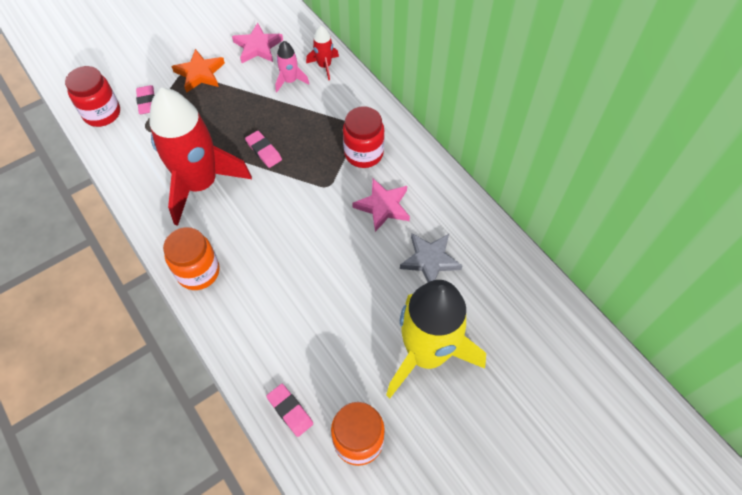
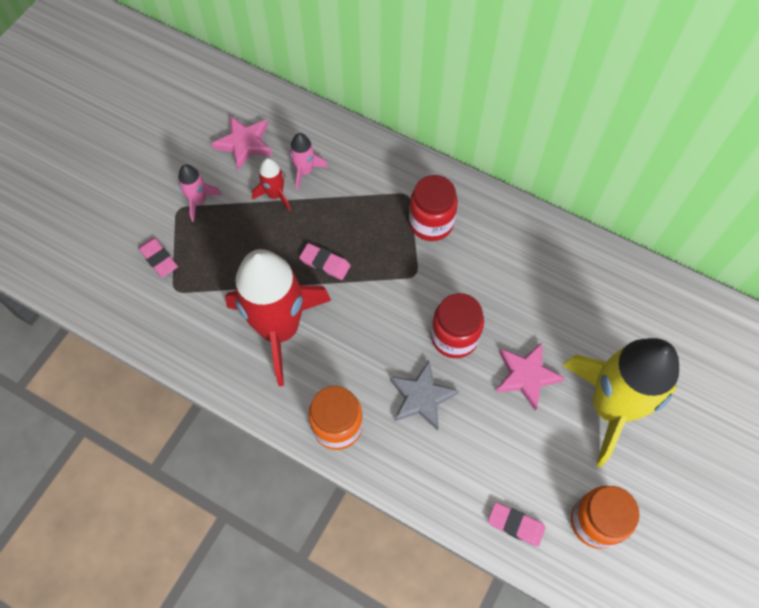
camera: 25 degrees left, 5 degrees up
red jar [65,66,120,127] -> red jar moved to [431,293,484,358]
orange star [171,49,225,93] -> pink rocket [178,164,222,222]
red rocket [306,25,339,80] -> red rocket moved to [252,158,291,211]
pink star [352,179,410,232] -> pink star moved to [496,342,565,411]
grey star [400,233,463,282] -> grey star moved to [390,361,459,430]

